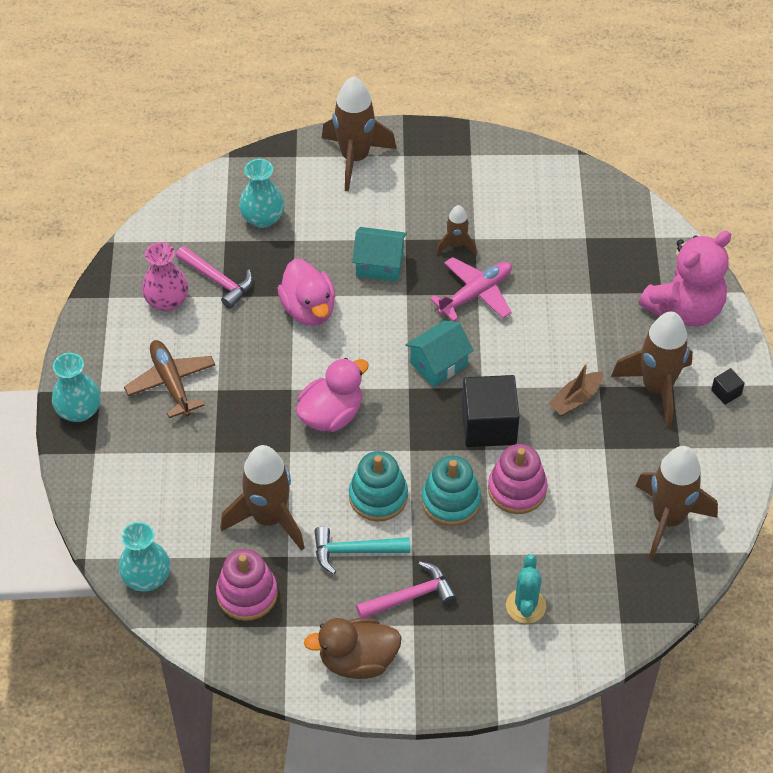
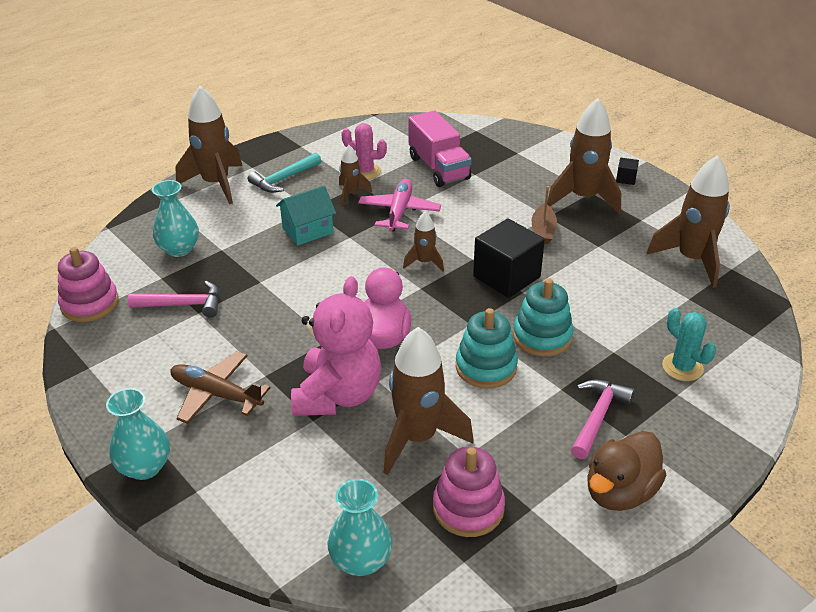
camera: 40 degrees left, 15 degrees down
pink vase [142,242,189,311] -> none
pink duck [277,259,336,326] -> none
turquoise hammer [314,526,410,574] -> turquoise hammer moved to [248,153,321,193]
turquoise house [406,320,474,387] -> brown rocket [403,212,444,272]
pink stacking toy [488,444,548,514] -> pink stacking toy moved to [58,247,119,322]
pink teddy bear [639,231,732,327] -> pink teddy bear moved to [291,276,381,416]
none -> pink cactus [341,123,387,180]
none -> pink truck [408,111,472,187]

